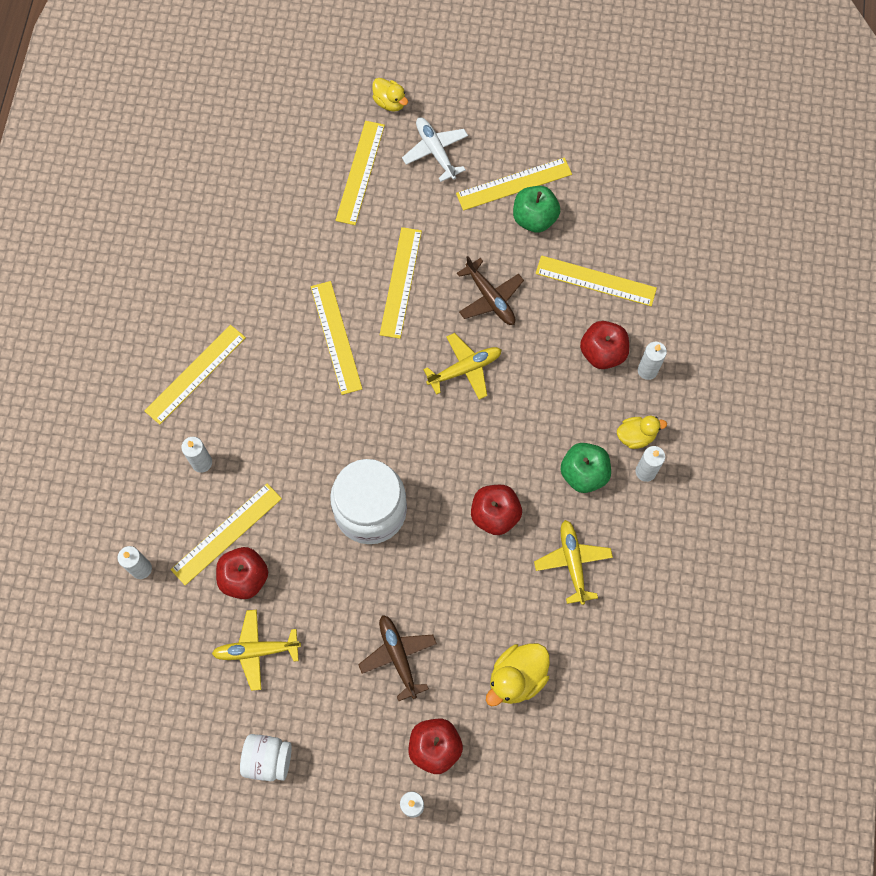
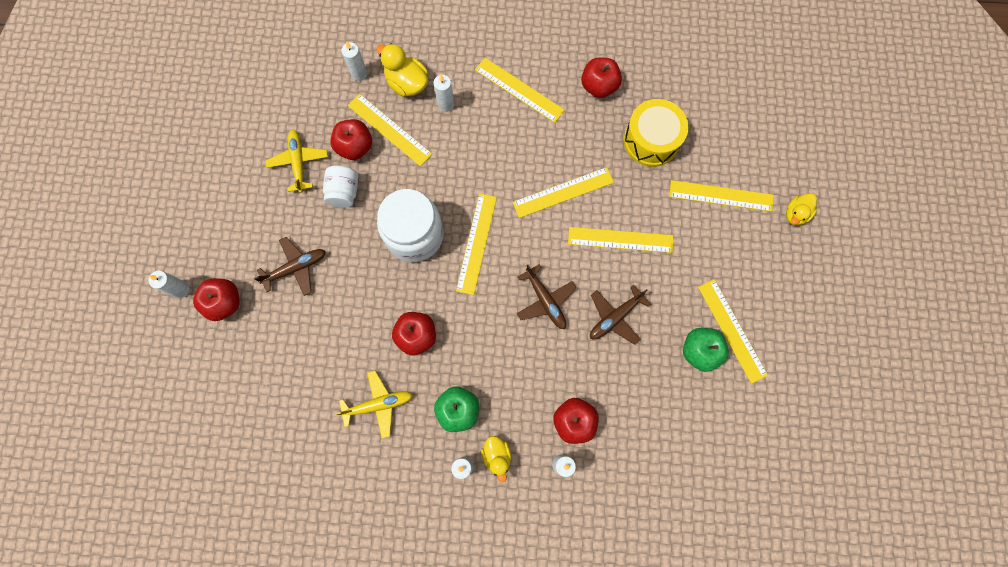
camera: 85 degrees right, 5 degrees up
white jar [240,734,292,781] -> white jar moved to [323,166,358,208]
white plane [402,117,468,182] -> none
yellow plane [423,333,502,400] -> brown plane [517,264,576,329]
yellow duck [486,643,550,706] -> yellow duck moved to [376,43,428,97]
yellow ruler [536,255,657,306] -> yellow ruler moved to [456,193,497,295]
none -> red apple [581,57,622,98]
none -> yellow drum [624,99,689,167]

